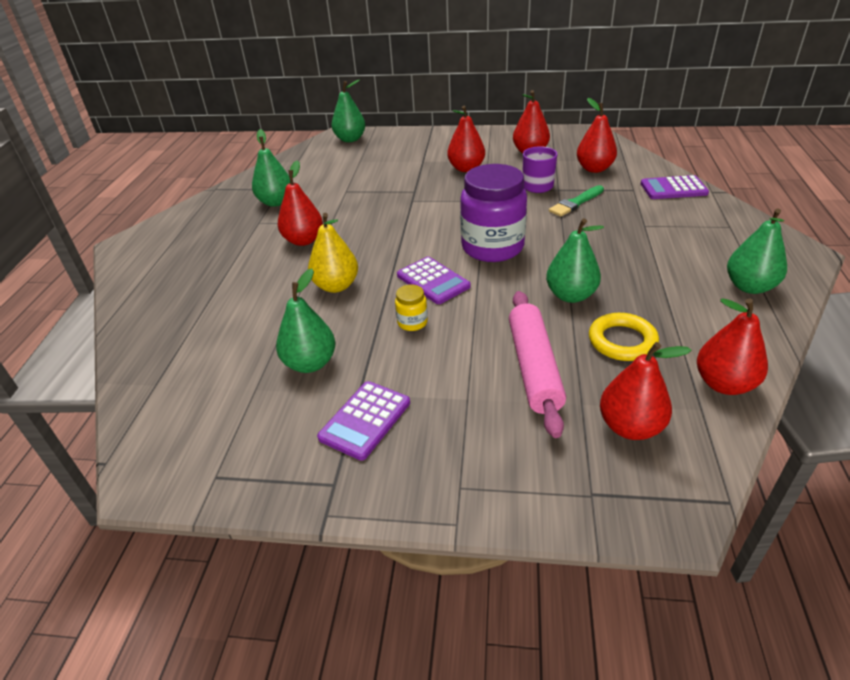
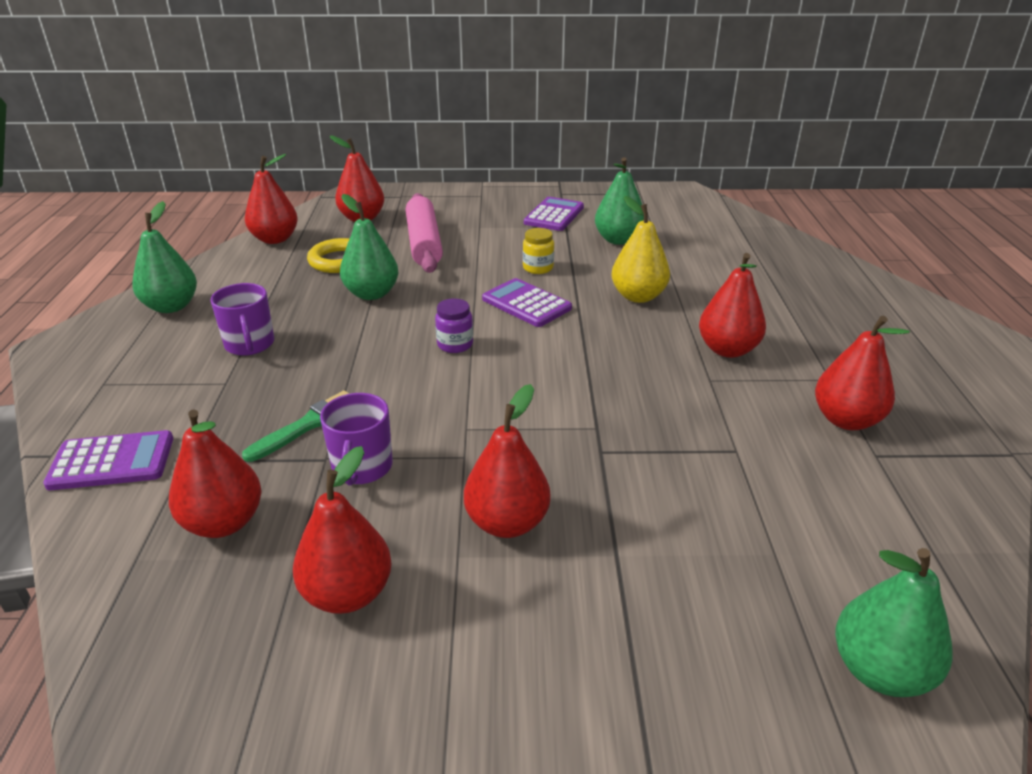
camera: 170 degrees right, 5 degrees down
green pear [252,129,290,207] -> red pear [815,316,910,430]
purple jar [460,164,527,262] -> purple jar [435,298,473,353], size x0.42
none -> purple mug [210,283,274,356]

